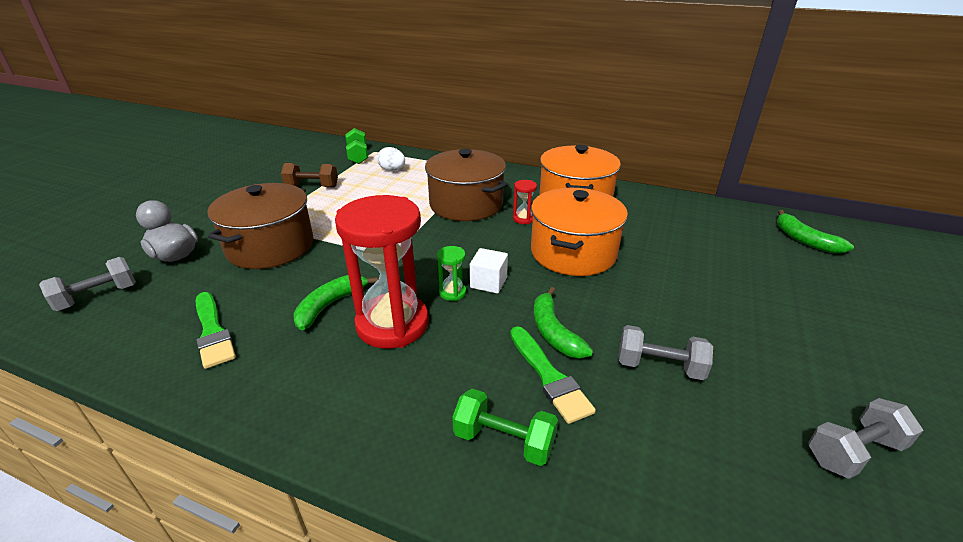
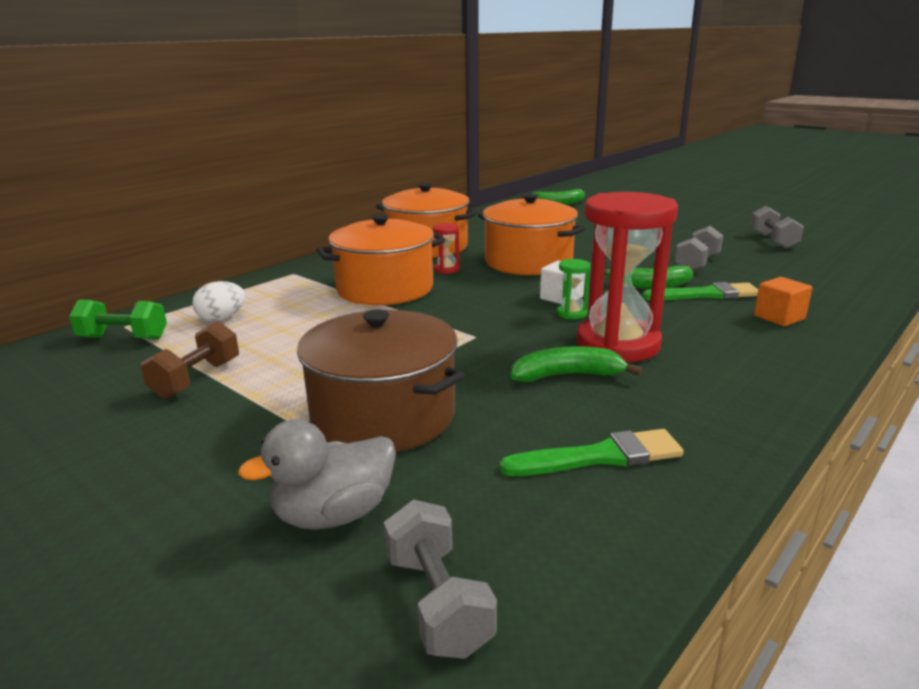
camera: 70 degrees left, 10 degrees down
green banana [294,275,378,330] -> green banana turned 120 degrees clockwise [511,346,643,382]
brown pot [425,149,508,221] -> orange pot [316,214,446,305]
green dumbbell [452,389,558,466] -> orange cube [754,277,812,326]

